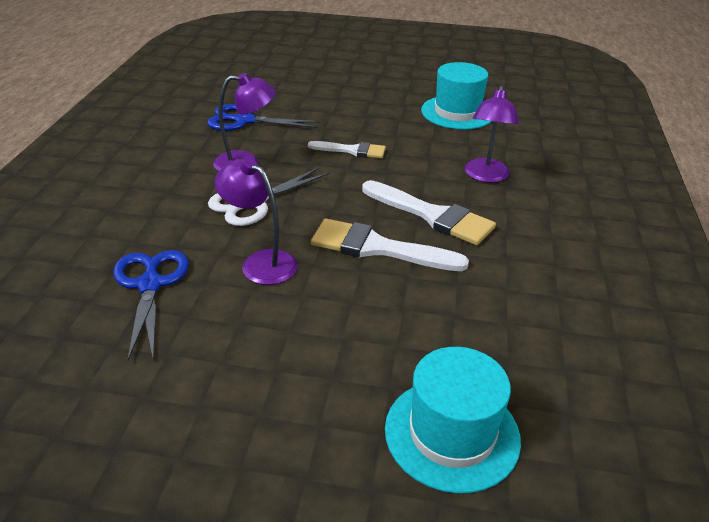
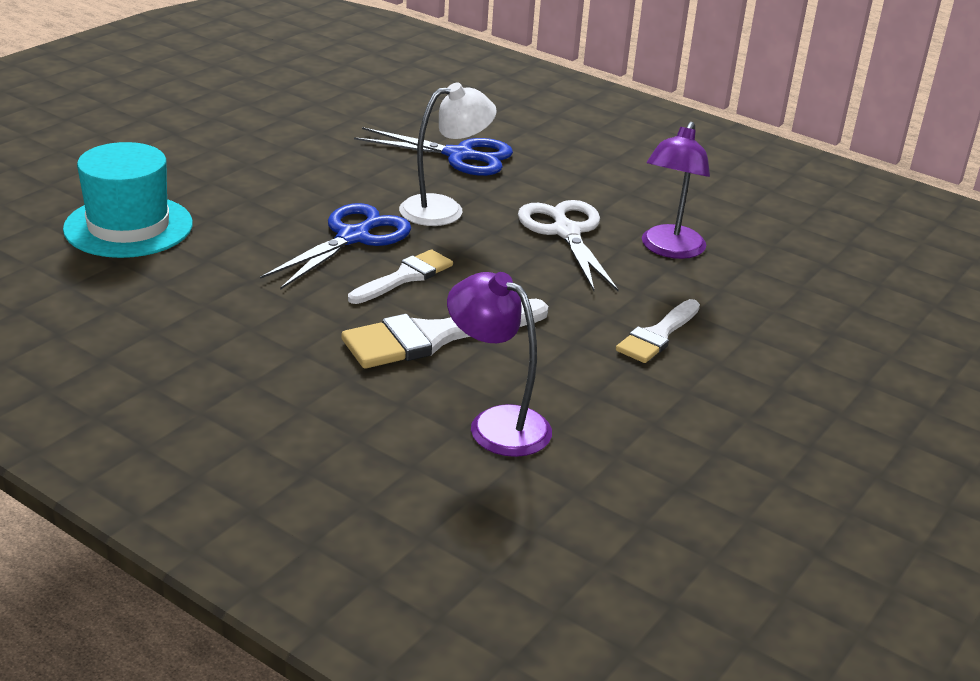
camera: 115 degrees right, 5 degrees down
blue scissors [207,104,320,131] -> blue scissors moved to [260,203,411,290]
purple lamp [215,158,298,285] -> white lamp [399,83,497,226]
white brush [311,219,469,271] -> white brush [348,249,453,304], size x0.61
turquoise hat [421,62,492,130] -> none

